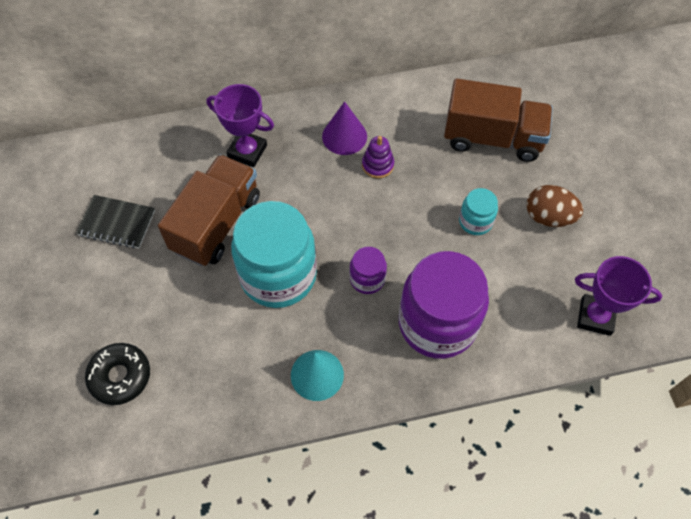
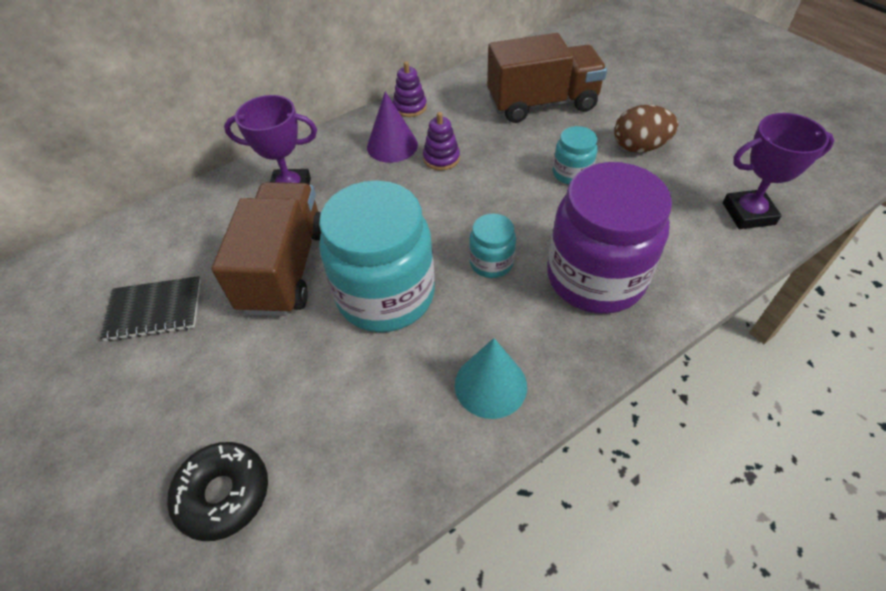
camera: 20 degrees left, 10 degrees down
purple jar [349,247,387,294] -> turquoise jar [469,214,516,278]
none -> purple stacking toy [393,61,427,117]

